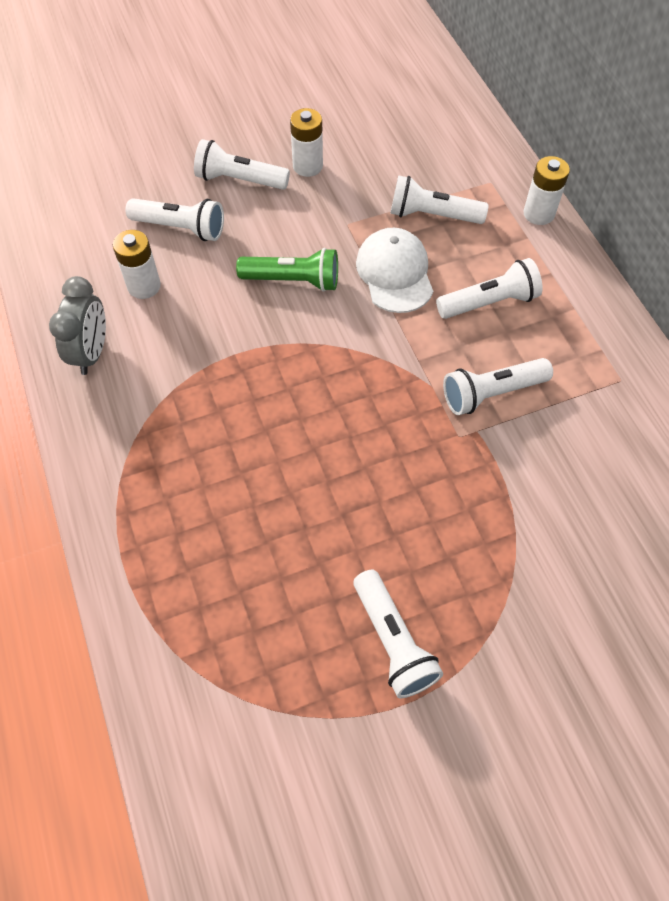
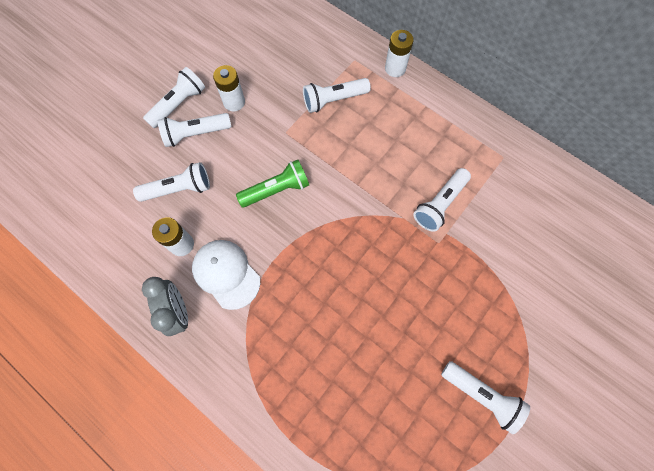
camera: 30 degrees left, 10 degrees up
white cap [356,228,433,313] -> white cap moved to [192,240,260,310]
white flashlight [436,258,543,319] -> white flashlight moved to [143,67,205,128]

